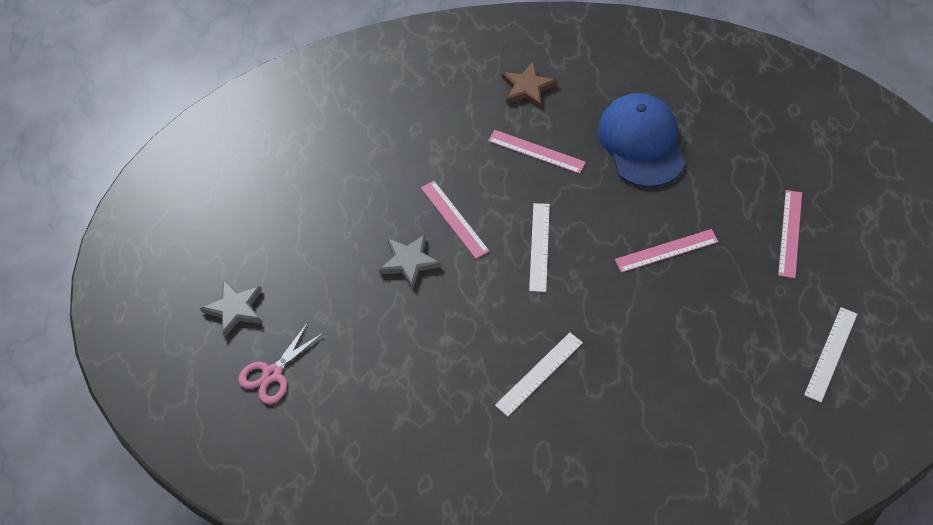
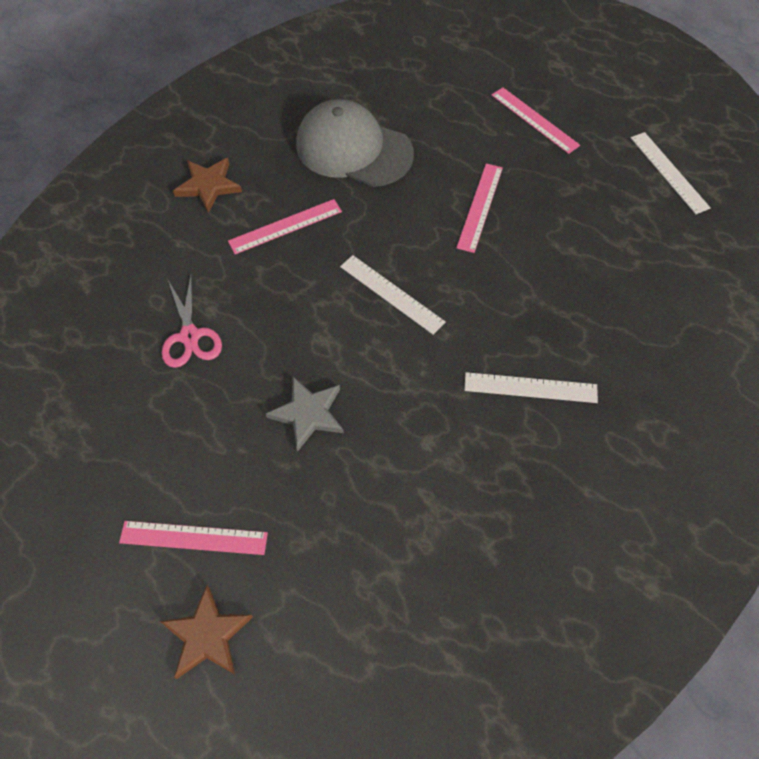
camera: 55 degrees left, 5 degrees up
grey star [200,280,262,338] -> brown star [160,585,253,679]
pink scissors [238,322,324,404] -> pink scissors moved to [162,276,222,368]
pink ruler [421,181,489,259] -> pink ruler moved to [119,521,268,555]
white ruler [495,332,583,416] -> white ruler turned 75 degrees counterclockwise [464,372,598,403]
blue cap [598,93,685,187] -> grey cap [296,99,414,187]

